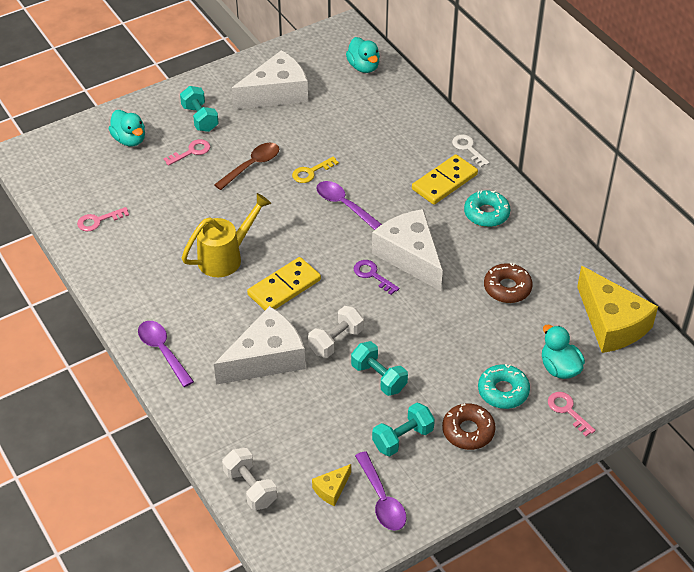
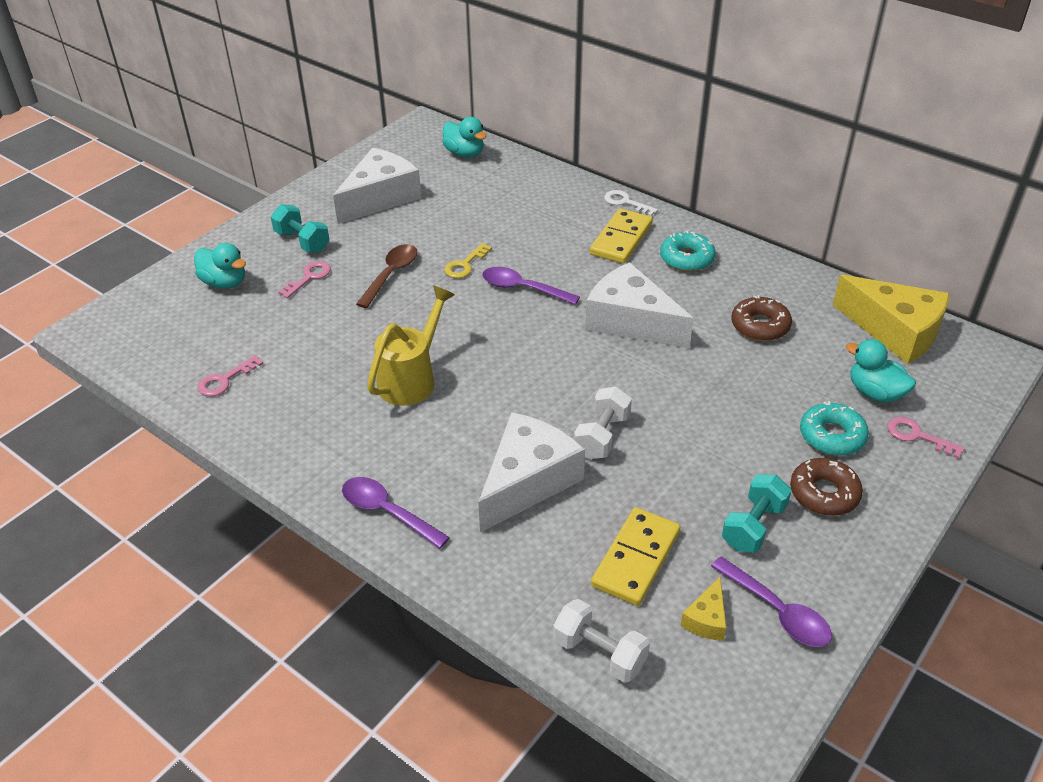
camera: 20 degrees left, 5 degrees down
yellow domino [247,257,321,310] -> yellow domino moved to [591,507,680,606]
turquoise dumbbell [351,341,408,396] -> none
purple key [354,260,399,295] -> none

